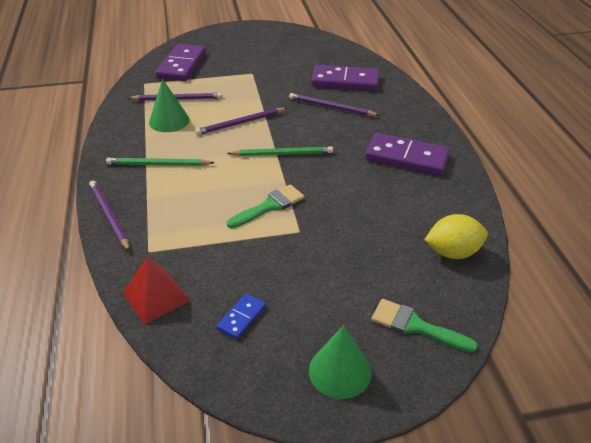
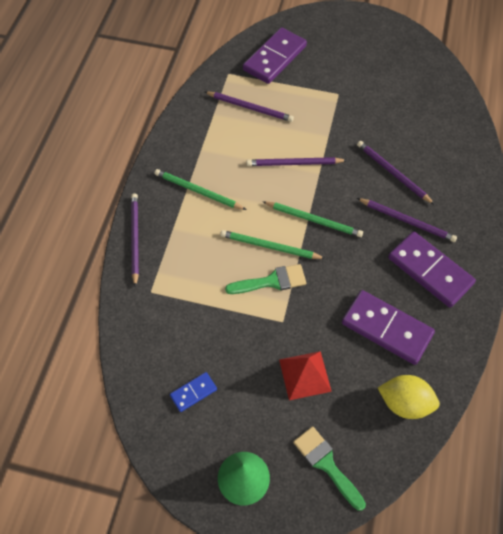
camera: 25 degrees right, 20 degrees up
red pyramid [123,257,191,324] -> red pyramid moved to [279,351,332,400]
green cone [149,79,189,132] -> none
purple domino [311,65,379,91] -> purple domino moved to [342,290,435,365]
none -> green pencil [220,230,326,259]
none -> purple pencil [357,198,457,242]

